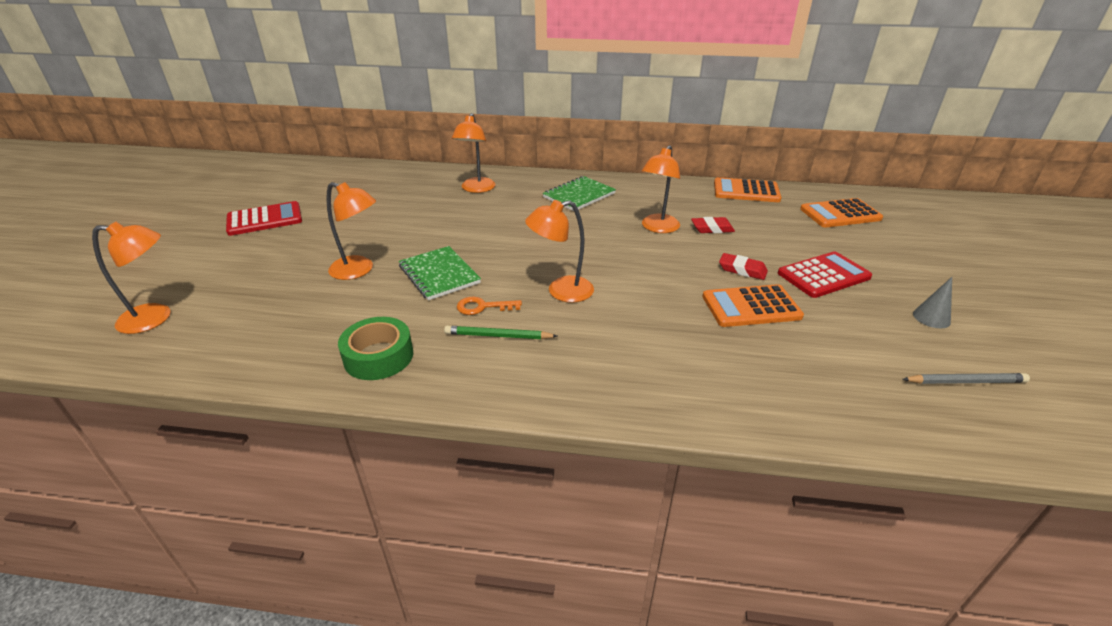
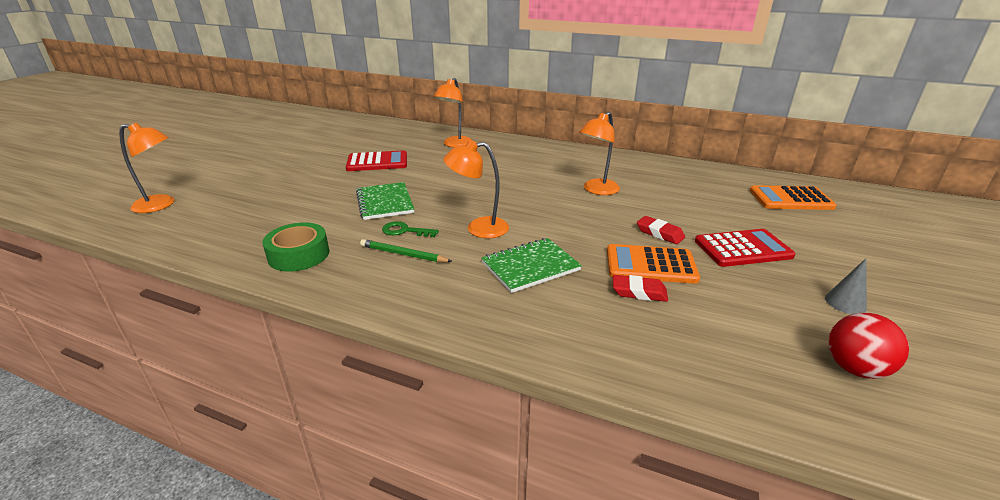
camera: 15 degrees right, 5 degrees down
red calculator [226,201,302,236] -> red calculator moved to [346,150,407,171]
orange lamp [326,182,376,280] -> none
orange key [457,297,522,315] -> green key [382,221,439,237]
green notebook [542,176,616,211] -> green notebook moved to [481,238,582,293]
red eraser [691,217,735,233] -> red eraser moved to [613,275,668,302]
orange calculator [714,177,782,202] -> none
grey pencil [902,373,1030,384] -> red ball [828,313,909,379]

